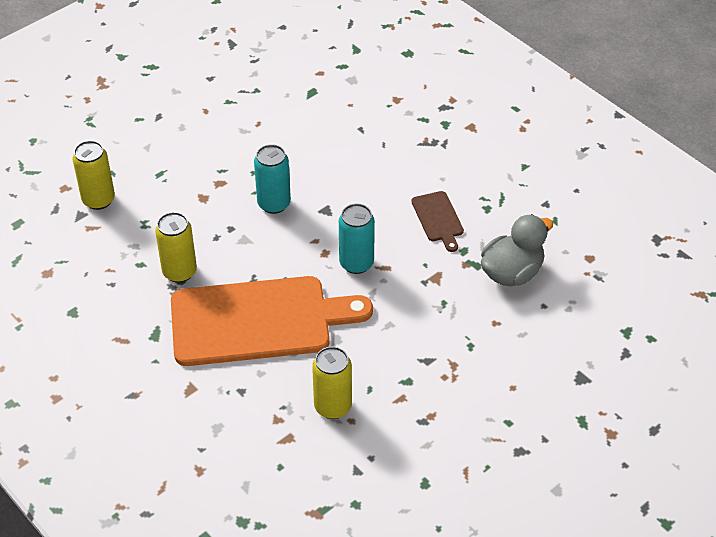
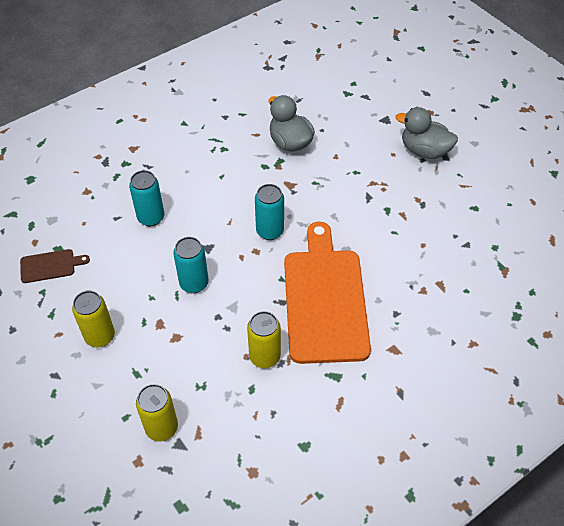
camera: 85 degrees left, 5 degrees up
yellow can [312,346,352,419] -> yellow can moved to [72,291,115,347]
brown cutting board [411,191,464,252] -> brown cutting board moved to [20,249,90,283]
none -> turquoise can [129,170,165,226]
none -> grey duck [395,107,458,159]

